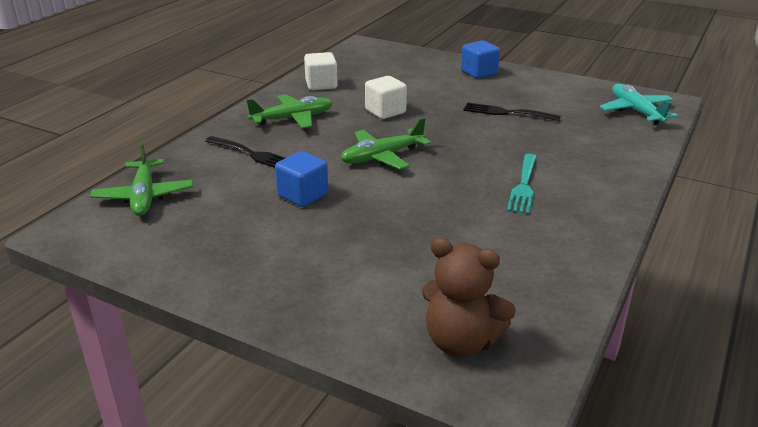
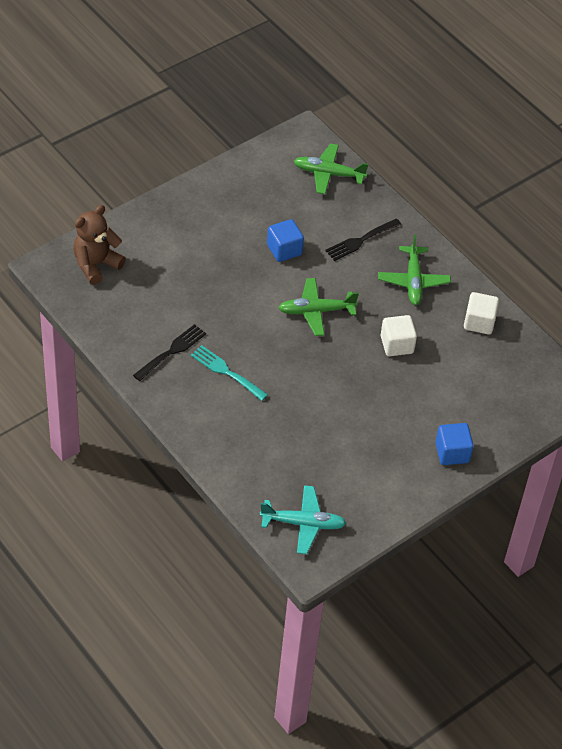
camera: 110 degrees right, 20 degrees up
green plane [341,118,431,170] -> green plane turned 90 degrees counterclockwise [278,278,359,336]
black fork [463,102,561,121] -> black fork moved to [133,324,206,381]

